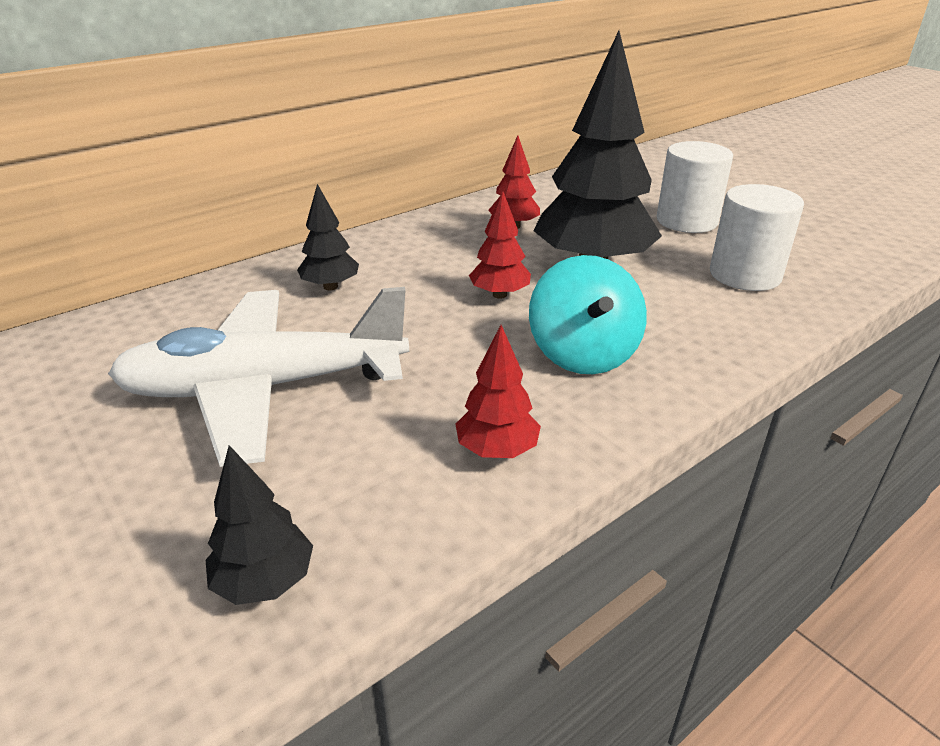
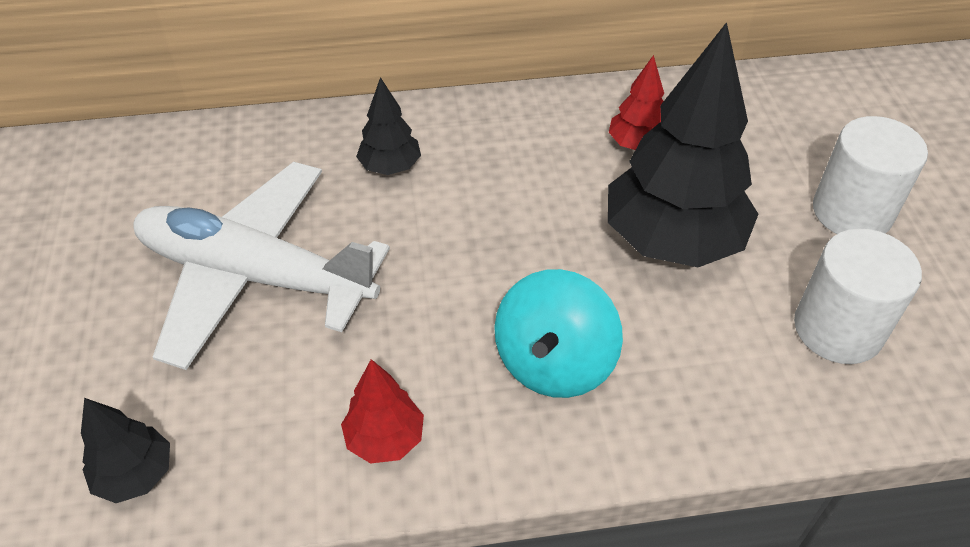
camera: 30 degrees right, 15 degrees up
red tree [469,191,531,299] -> none

